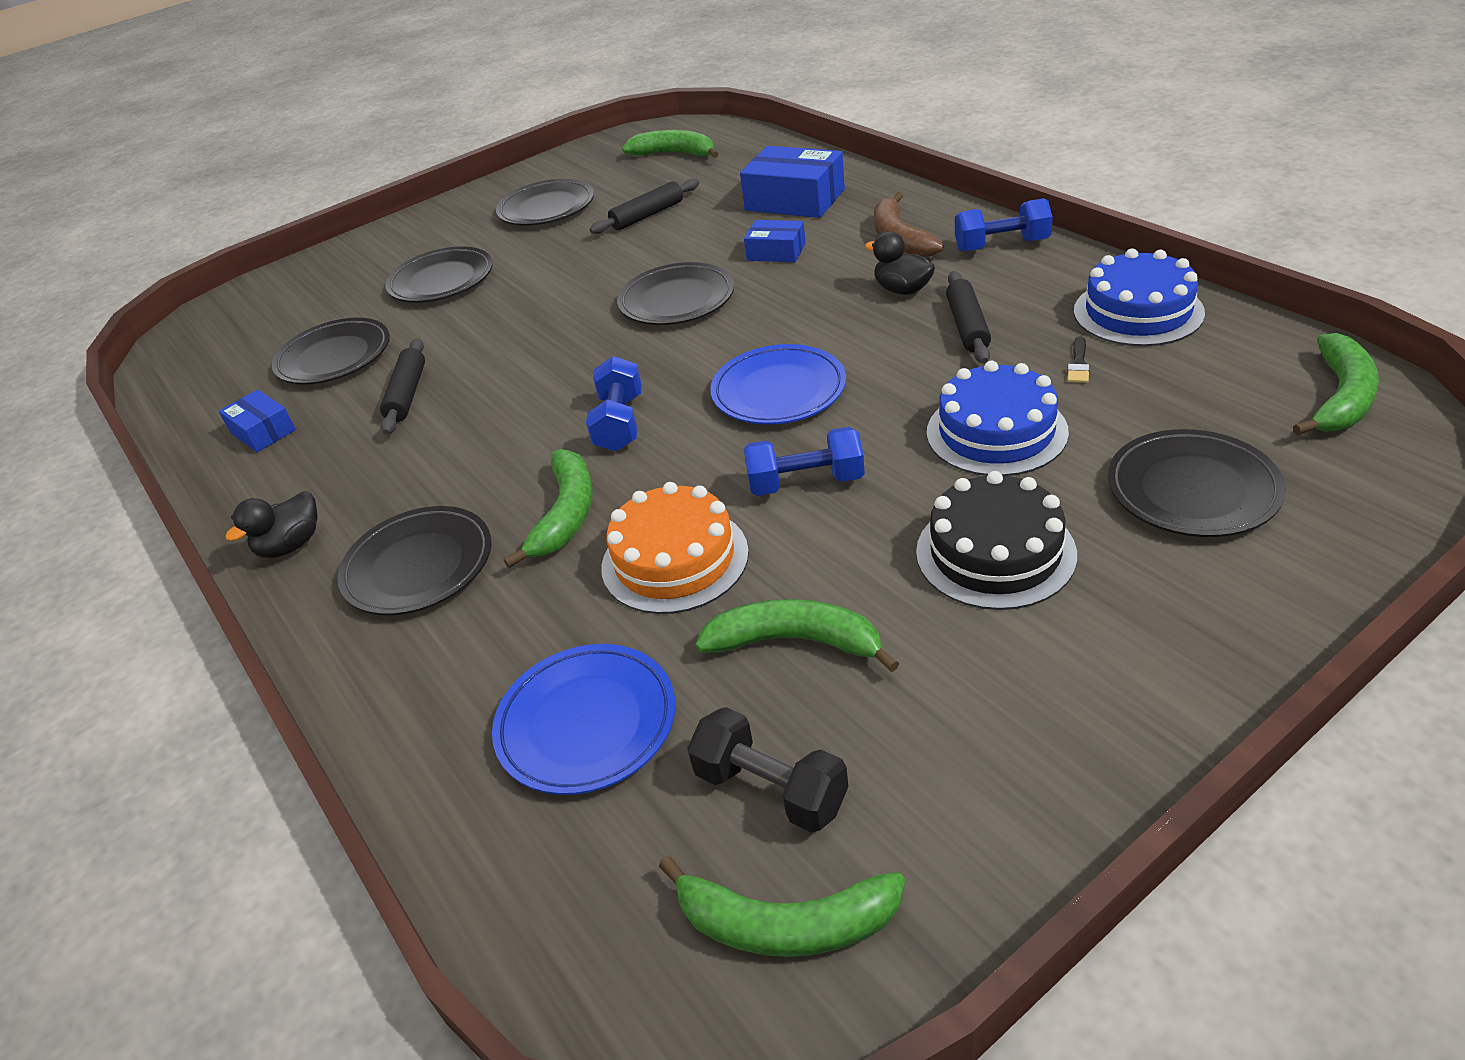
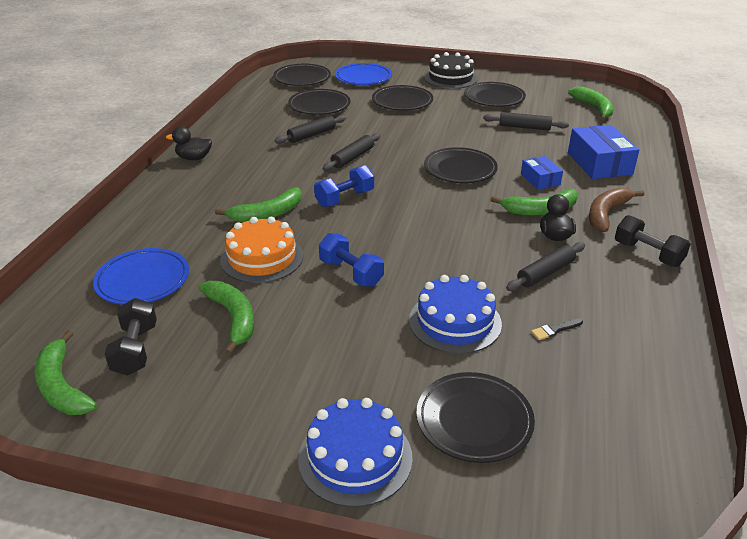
camera: 45 degrees right, 5 degrees down
blue box [219,390,296,452] -> none
black plate [337,506,492,615] -> black plate moved to [273,64,331,86]
blue plate [710,344,846,425] -> blue plate moved to [335,63,392,85]
black cake [916,471,1077,610] -> black cake moved to [424,52,477,89]
blue dumbbell [955,198,1053,252] -> black dumbbell [615,215,691,267]
blue cake [1074,249,1205,346] -> blue cake moved to [298,398,413,507]
green banana [1293,333,1379,435] -> green banana moved to [491,189,578,216]
none -> black rolling pin [323,133,381,171]

